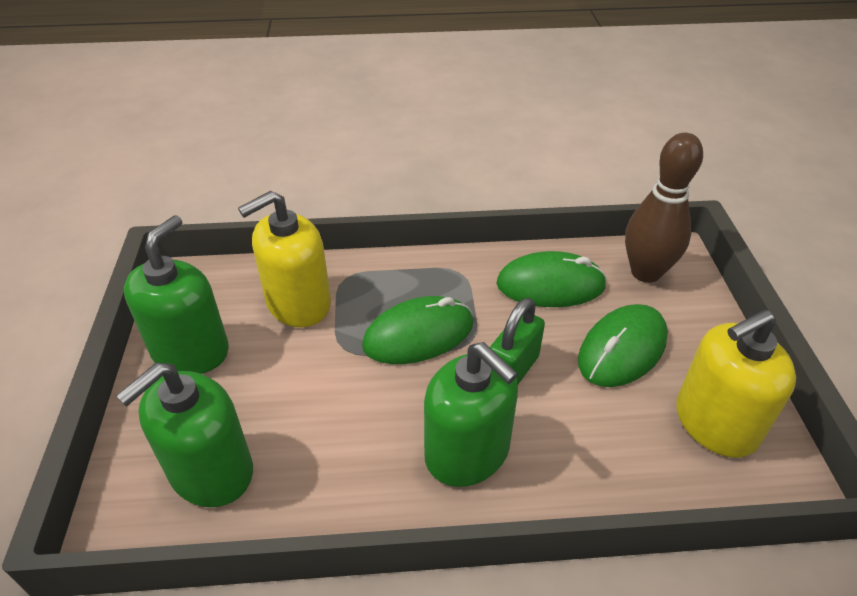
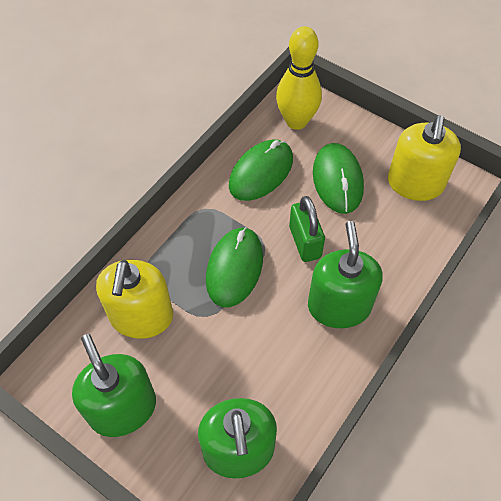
camera: 50 degrees left, 15 degrees up
green soap dispenser [424,342,518,487] -> green soap dispenser turned 90 degrees counterclockwise [308,221,383,328]
brown bowling pin [625,133,703,283] -> yellow bowling pin [276,26,322,130]

